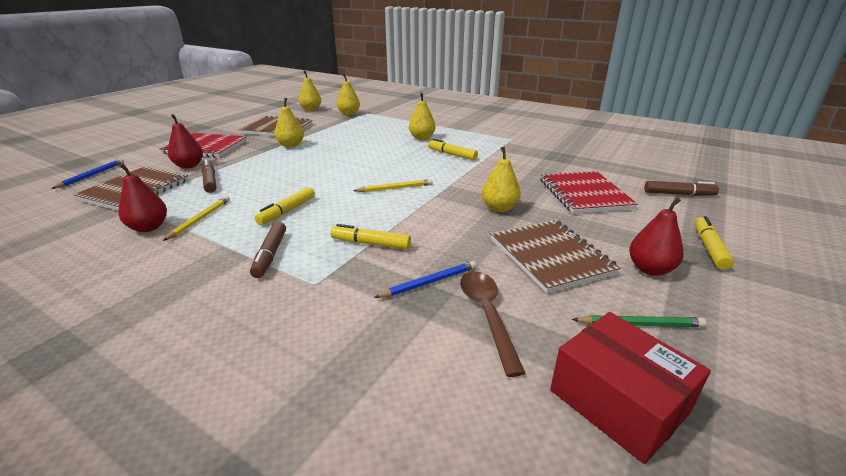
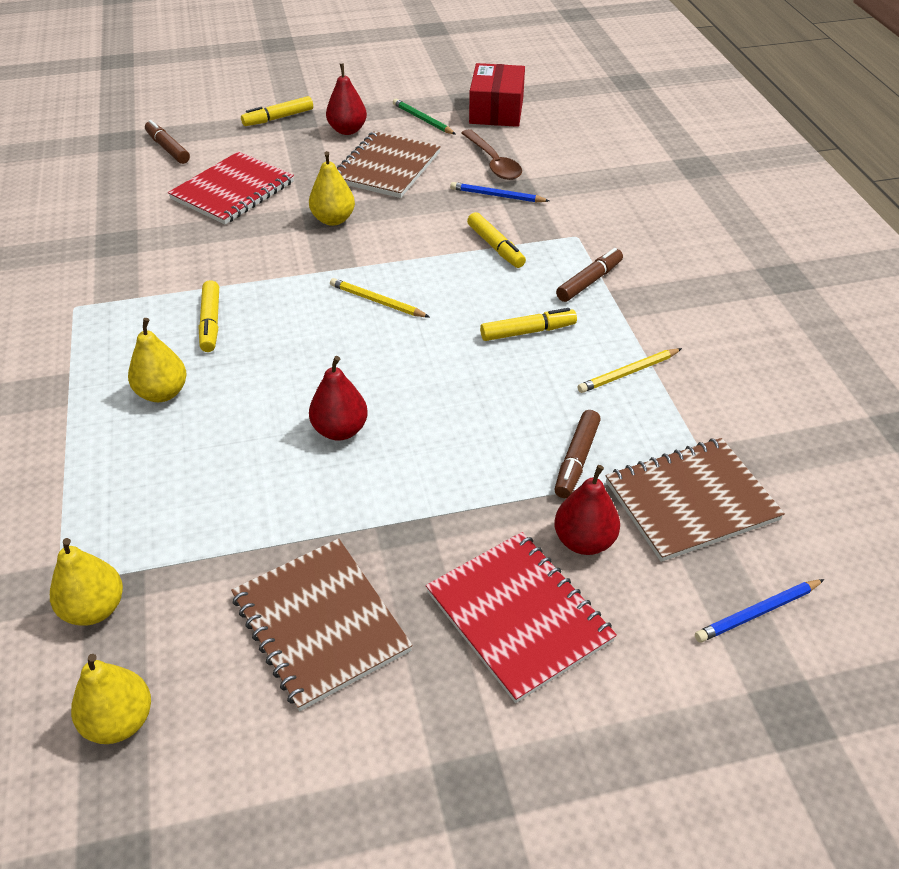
camera: 135 degrees left, 15 degrees up
red pear [119,163,167,232] -> red pear moved to [309,356,368,441]
yellow pear [275,97,304,148] -> none
brown spoon [460,271,525,377] -> brown spoon turned 60 degrees counterclockwise [461,129,522,180]

